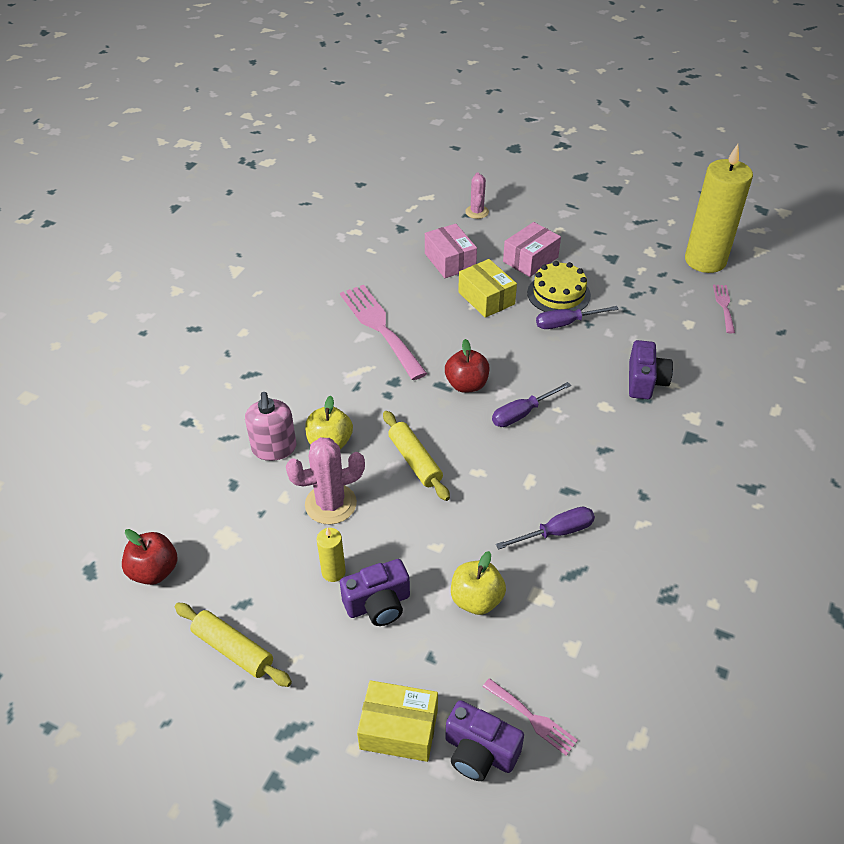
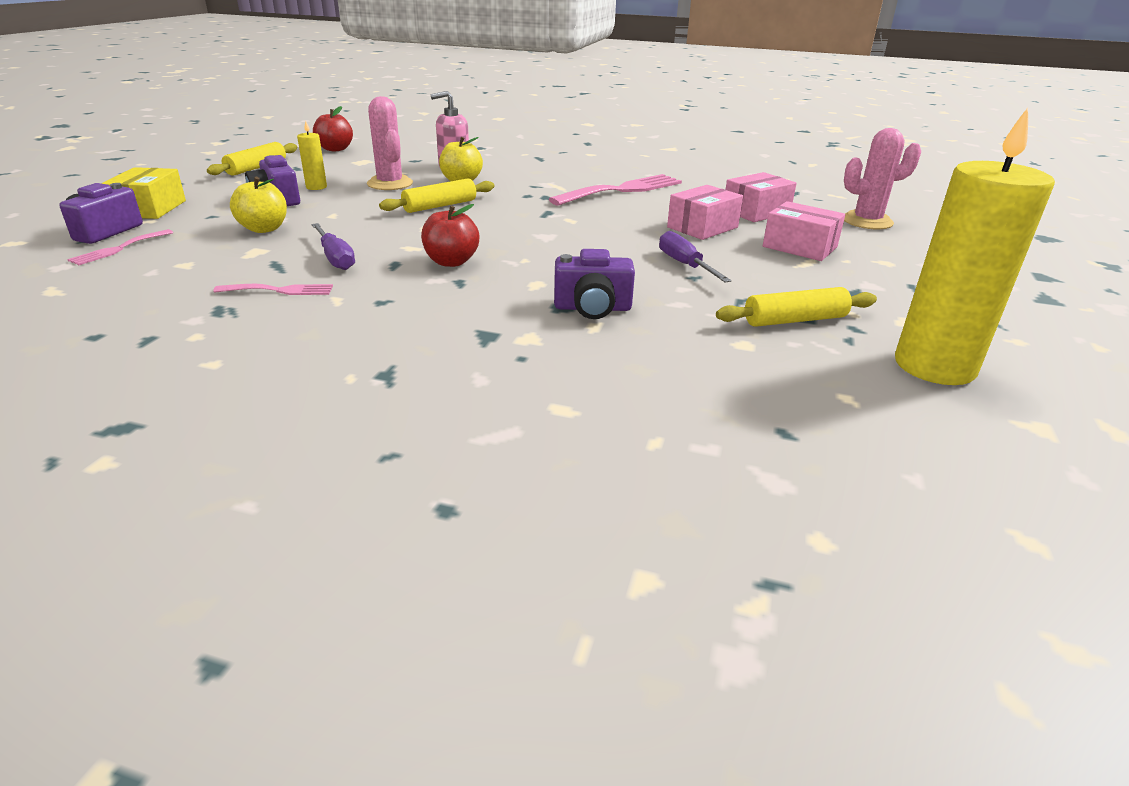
camera: 80 degrees right, 15 degrees down
red apple [445,339,489,393] -> red apple moved to [421,204,479,267]
yellow box [458,259,517,318] -> pink box [667,185,743,240]
pink cactus [465,173,489,219] -> pink cactus [844,128,921,229], size x1.61
purple screwdriver [492,382,571,427] -> none
yellow cake [527,261,591,312] -> none
pink fork [713,285,735,333] -> pink fork moved to [213,284,333,295]
none -> yellow rolling pin [716,287,877,327]

